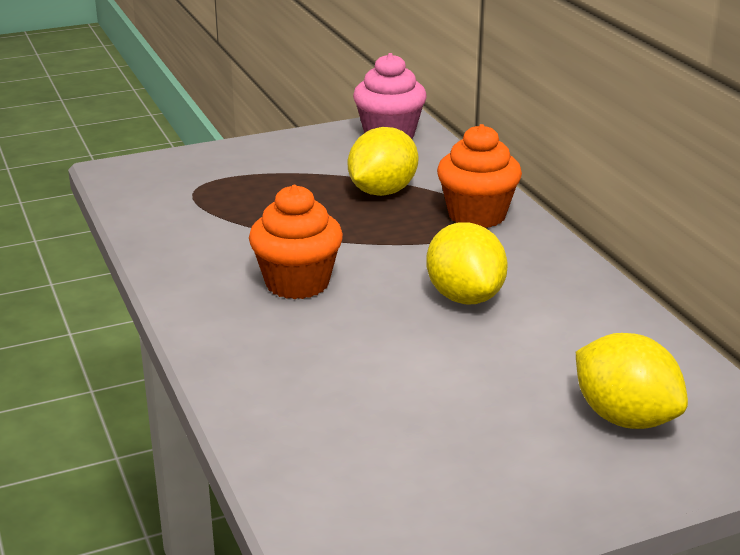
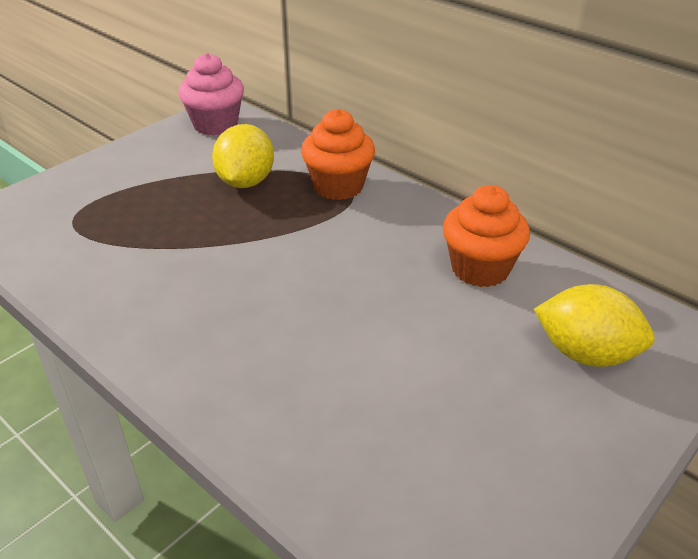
camera: 25 degrees left, 10 degrees up
orange cupcake [249,185,343,299] -> orange cupcake moved to [443,185,530,287]
yellow lemon [426,222,508,305] -> none

